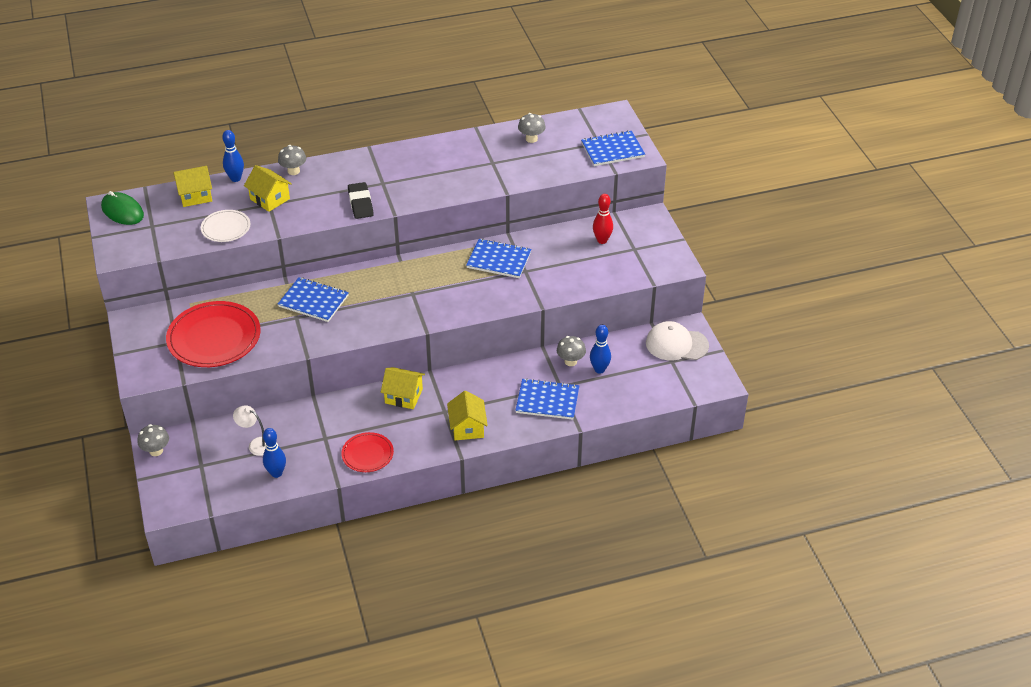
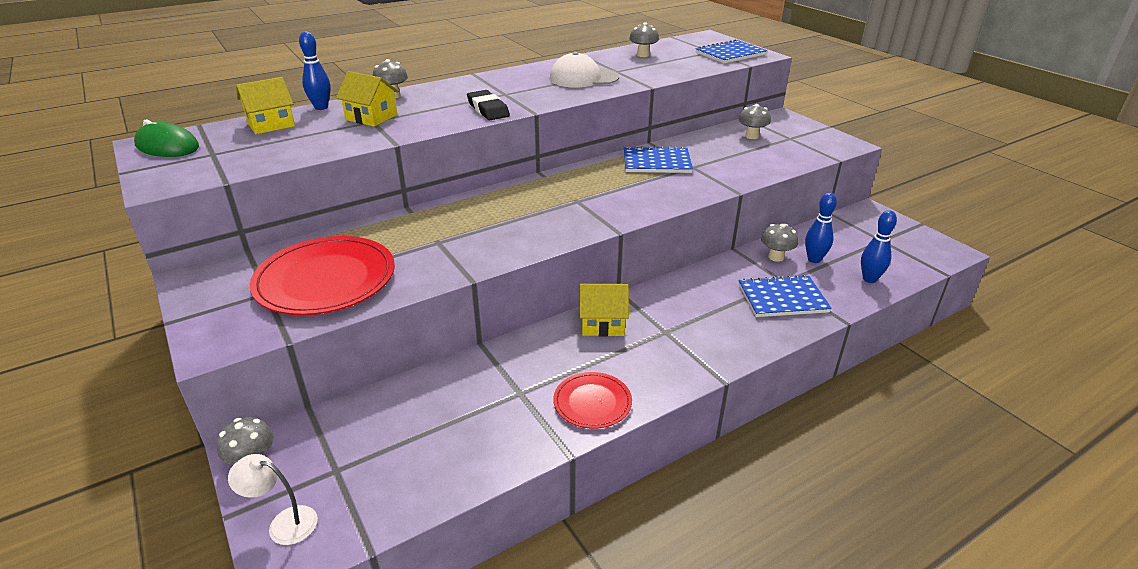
camera: 15 degrees left, 10 degrees down
white plate [201,210,250,242] -> none
white lamp [233,405,266,456] -> white lamp moved to [228,454,318,545]
blue bowling pin [263,428,286,478] -> blue bowling pin moved to [861,210,897,283]
blue notebook [278,277,349,322] -> none
yellow house [447,391,488,440] -> none
red bowling pin [593,194,613,244] -> grey mushroom [739,104,771,139]
white cap [646,321,709,360] -> white cap moved to [549,52,619,88]

